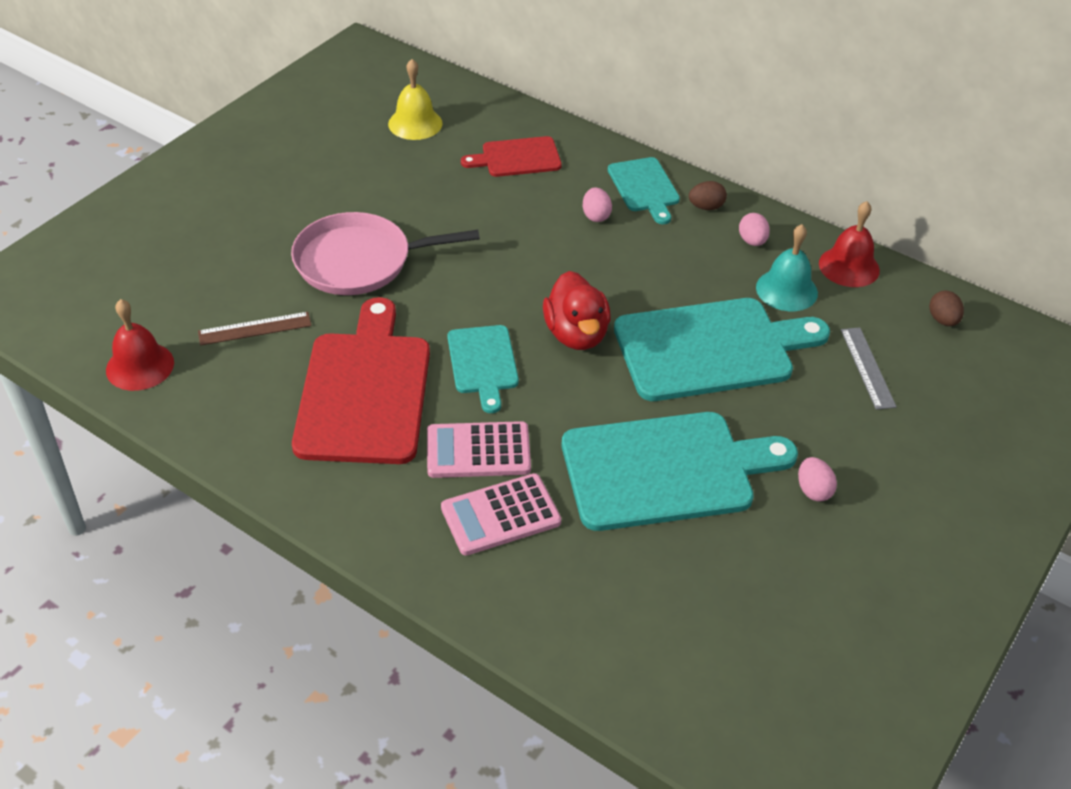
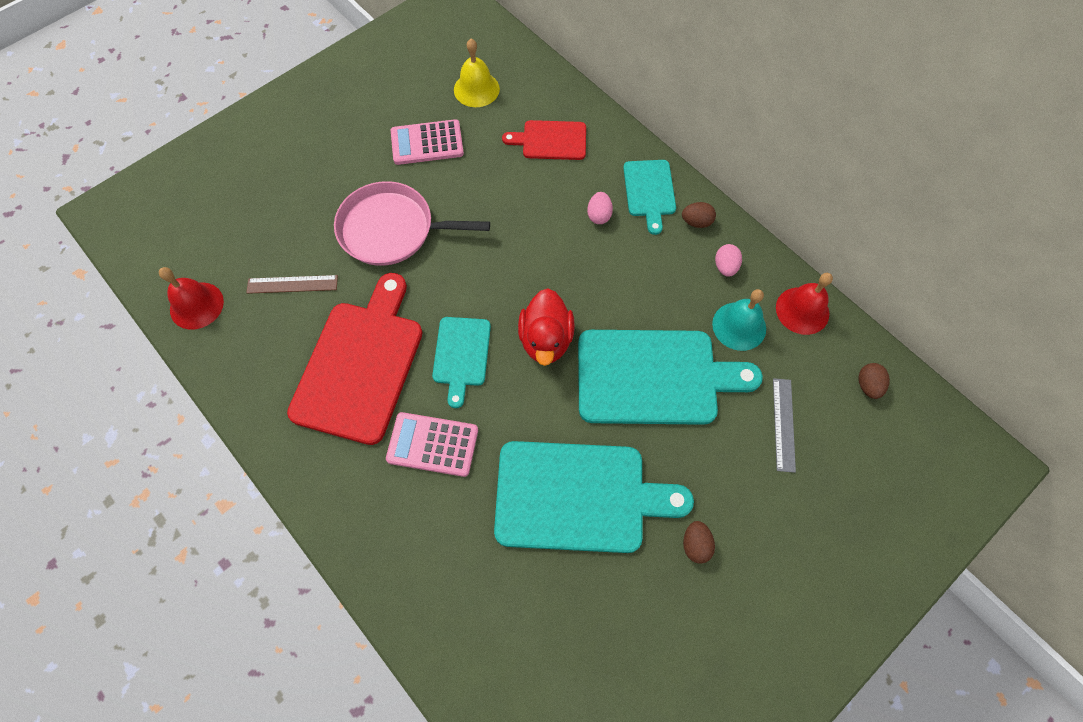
camera: 15 degrees right, 20 degrees up
pink calculator [441,473,561,556] -> pink calculator moved to [391,119,464,165]
pink egg [798,457,837,502] -> brown egg [683,521,715,564]

